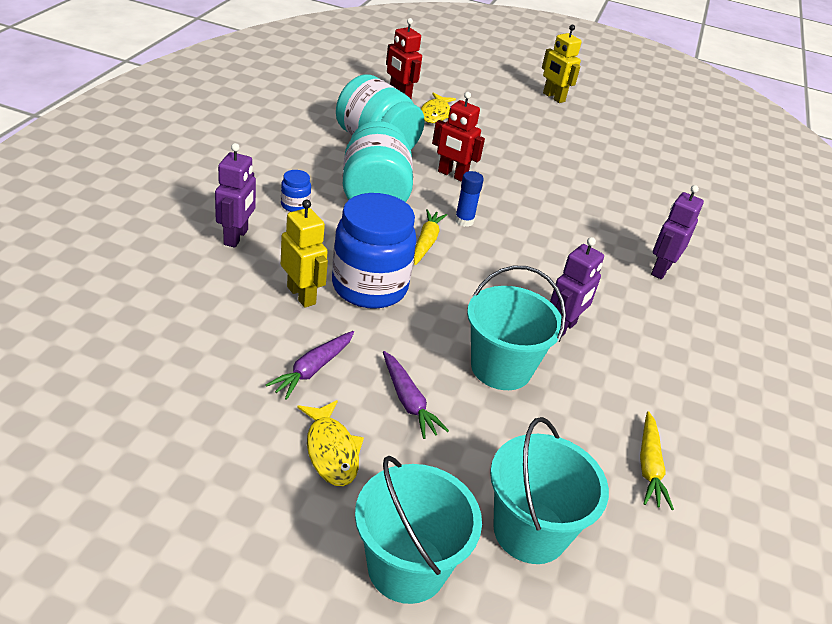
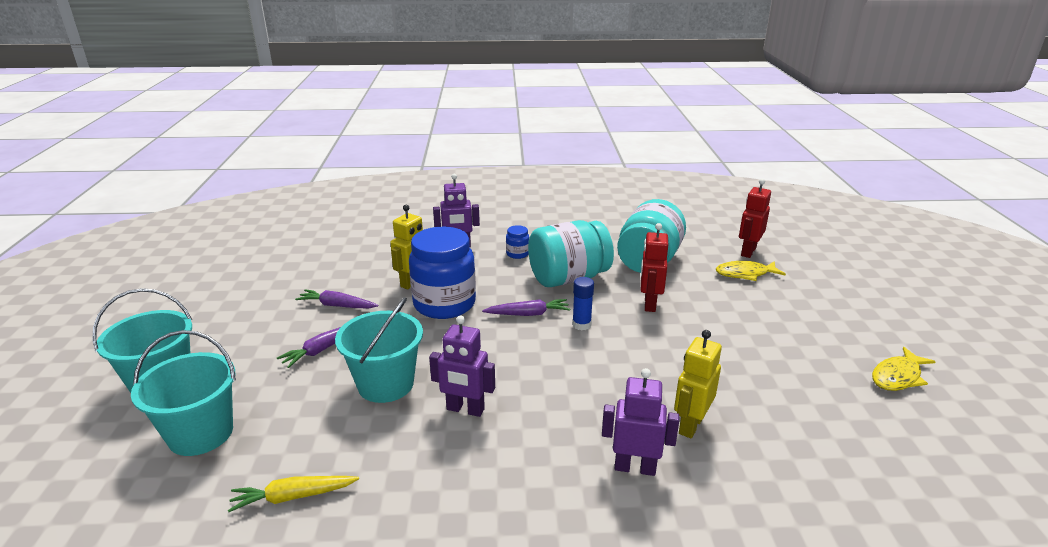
camera: 75 degrees right, 10 degrees down
yellow fish [297,400,364,486] -> yellow fish moved to [872,347,936,391]
yellow carrot [414,209,447,265] -> purple carrot [482,299,570,316]
yellow robot [542,25,582,103] -> yellow robot moved to [674,330,722,438]

